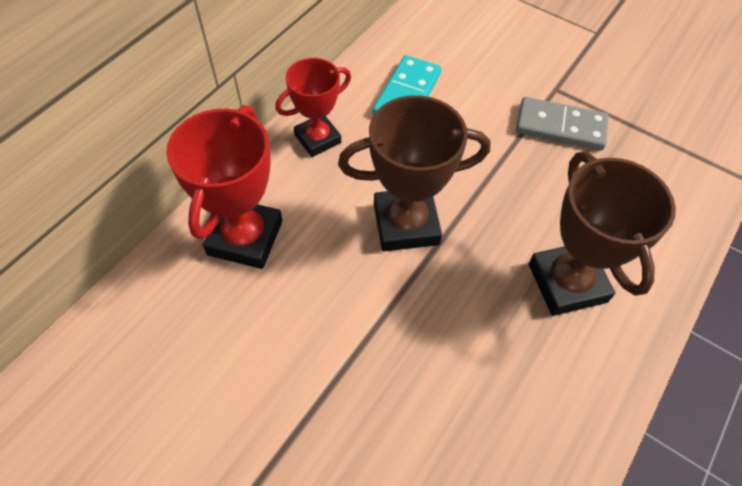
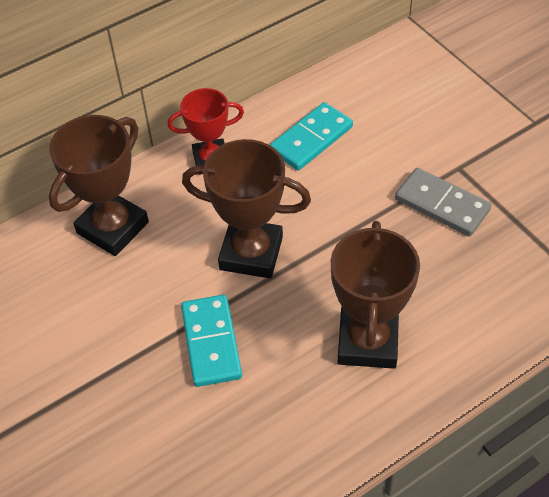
camera: 25 degrees right, 5 degrees down
red trophy [166,105,283,269] -> brown trophy [49,115,149,256]
none -> turquoise domino [181,294,242,387]

